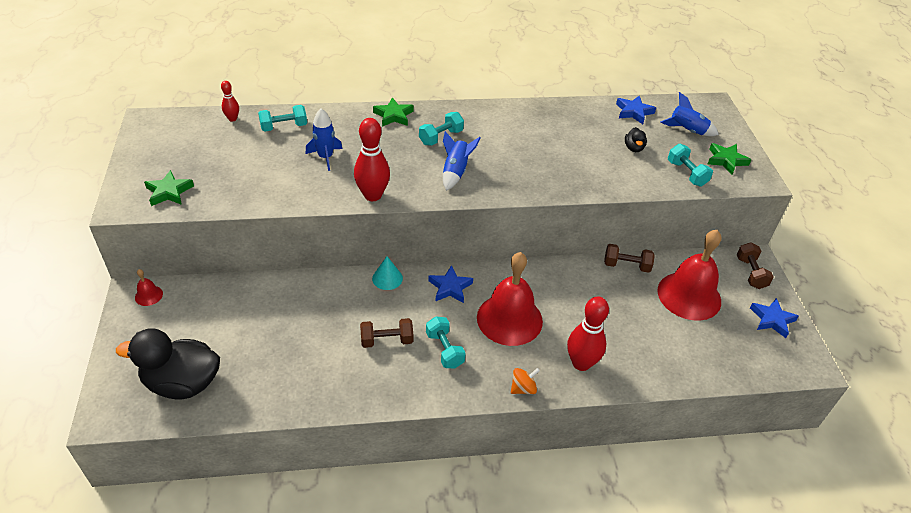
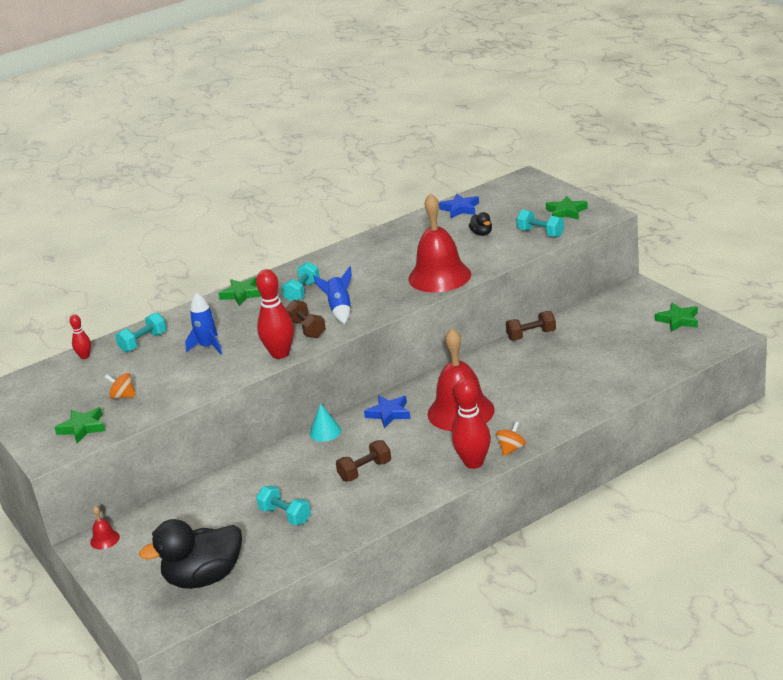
camera: 20 degrees left, 15 degrees down
turquoise dumbbell [426,317,466,368] -> turquoise dumbbell moved to [256,486,311,525]
red bowling pin [567,296,609,371] -> red bowling pin moved to [452,378,491,469]
red bell [658,230,722,321] -> red bell moved to [408,193,471,292]
blue rocket [660,92,719,136] -> none
brown dumbbell [737,242,773,289] -> brown dumbbell moved to [285,300,326,338]
blue star [750,298,799,338] -> green star [655,303,698,332]
none -> orange spinning top [105,373,136,399]

